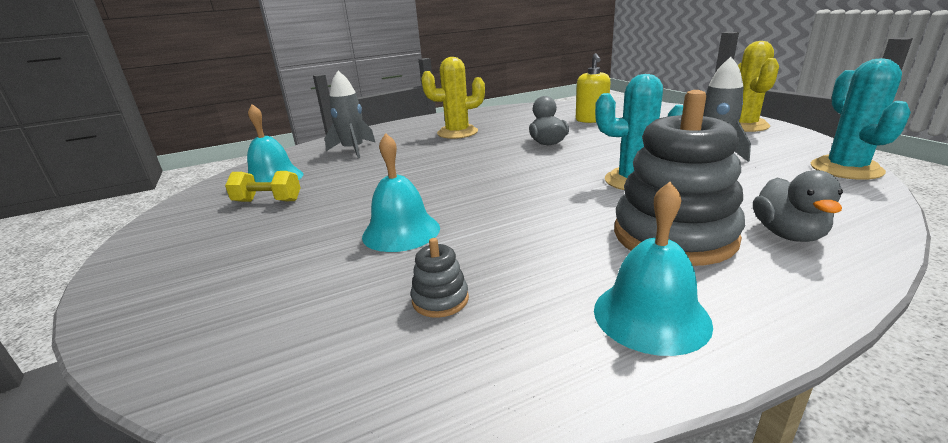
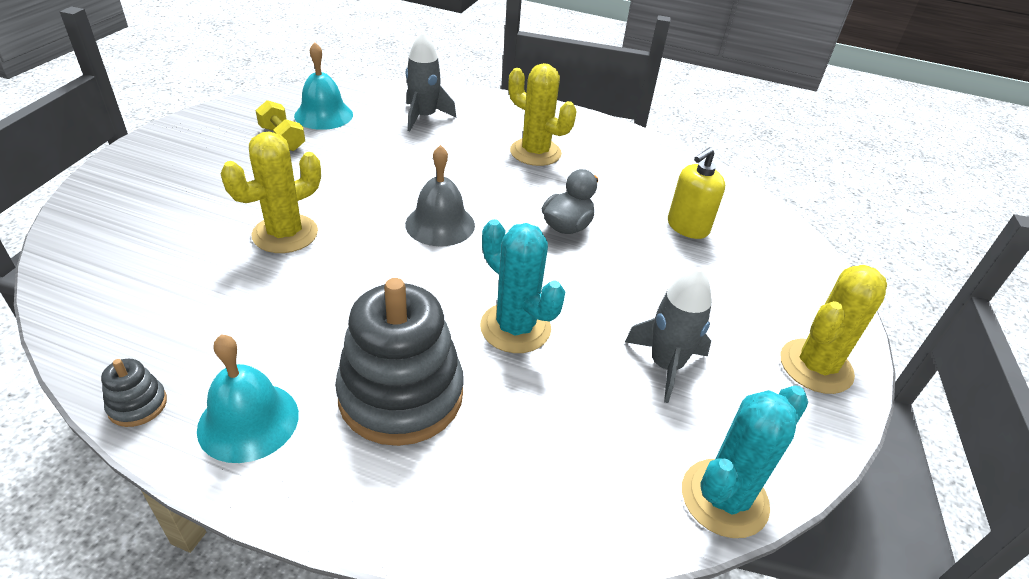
camera: 40 degrees right, 15 degrees up
turquoise bell [362,133,440,252] -> yellow cactus [220,132,321,253]
grey stacking toy [411,238,469,318] -> grey stacking toy moved to [101,359,167,427]
grey duck [753,170,843,242] -> none
none -> grey bell [405,145,475,246]

